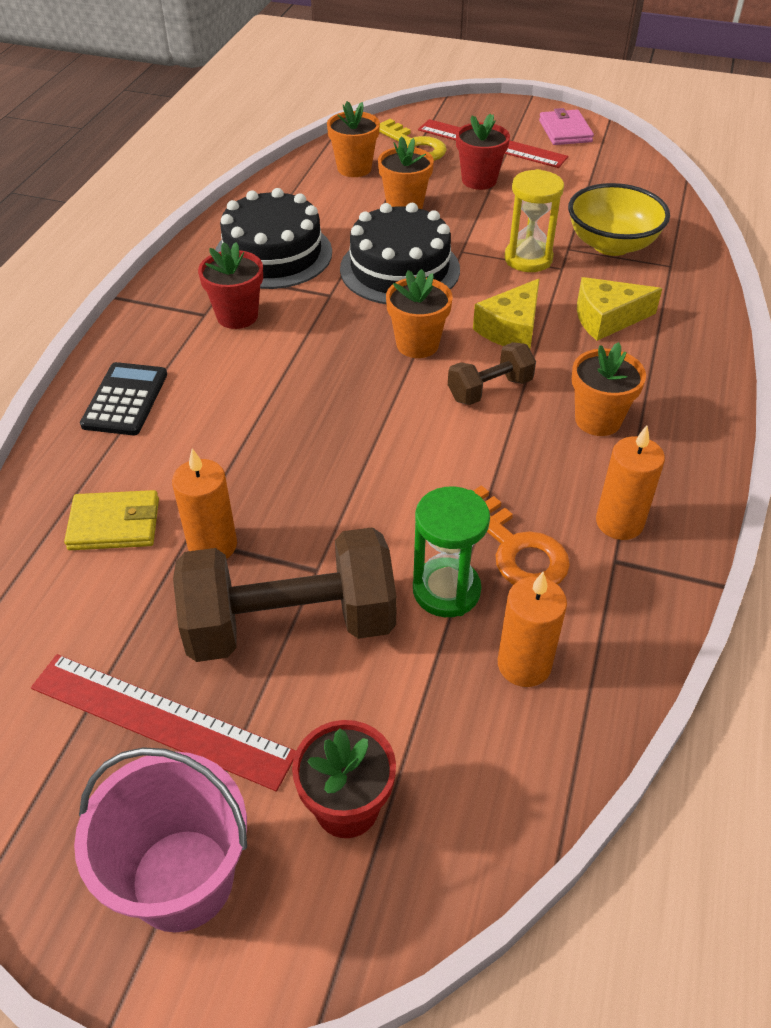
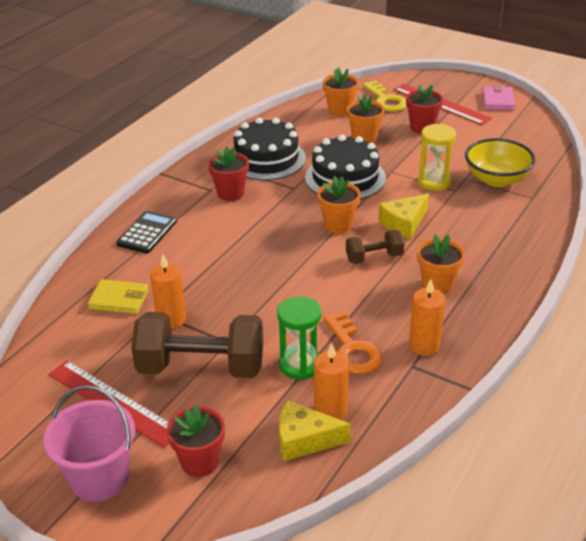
camera: 15 degrees right, 10 degrees down
yellow cheese [577,277,662,341] -> yellow cheese moved to [279,400,351,461]

